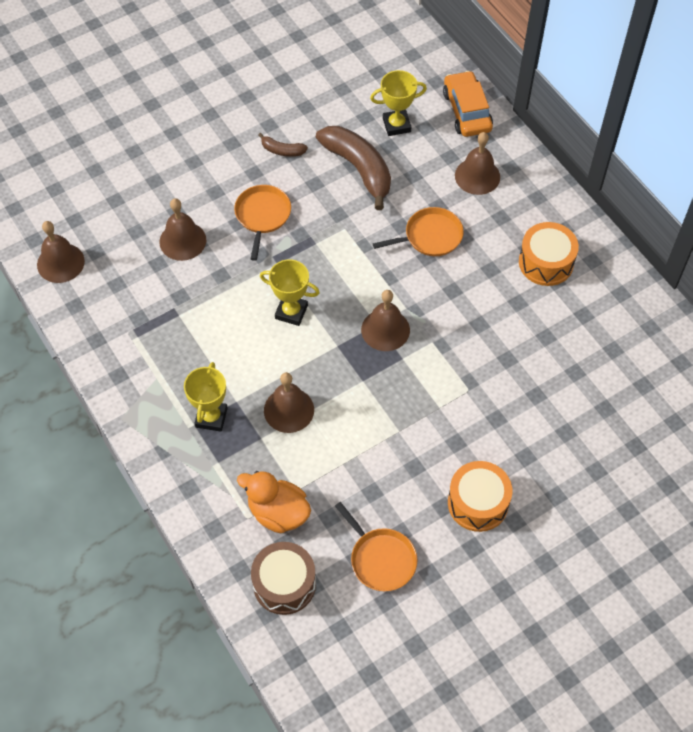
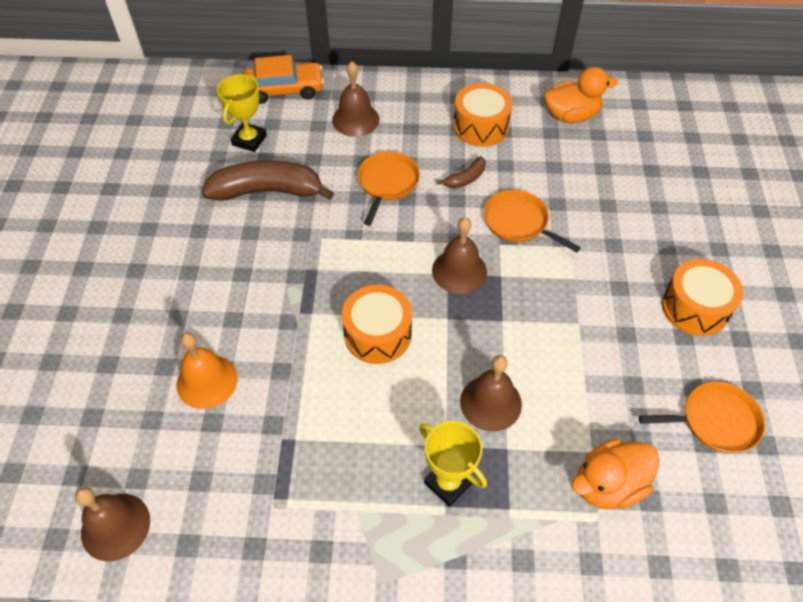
camera: 55 degrees left, 5 degrees down
brown bell [159,198,206,261] -> orange bell [176,333,238,409]
orange pan [234,185,291,261] -> orange pan moved to [484,190,581,252]
brown drum [251,542,316,615] -> none
brown banana [258,133,308,157] -> brown banana moved to [437,156,486,189]
yellow trophy [260,260,320,326] -> orange drum [342,285,412,364]
orange car [443,71,493,137] -> orange car turned 150 degrees clockwise [243,55,324,104]
none -> orange duck [544,67,618,123]

